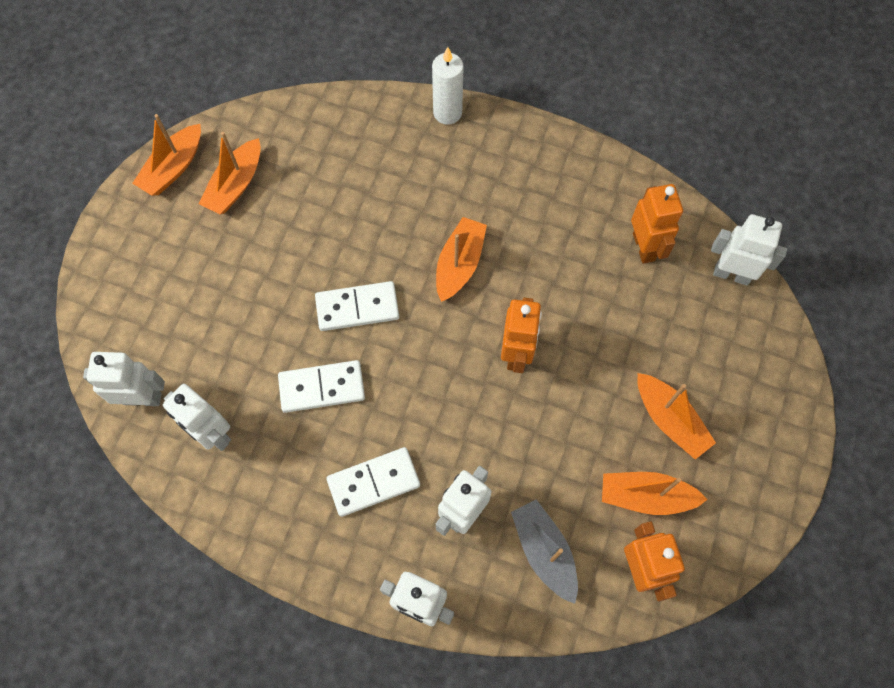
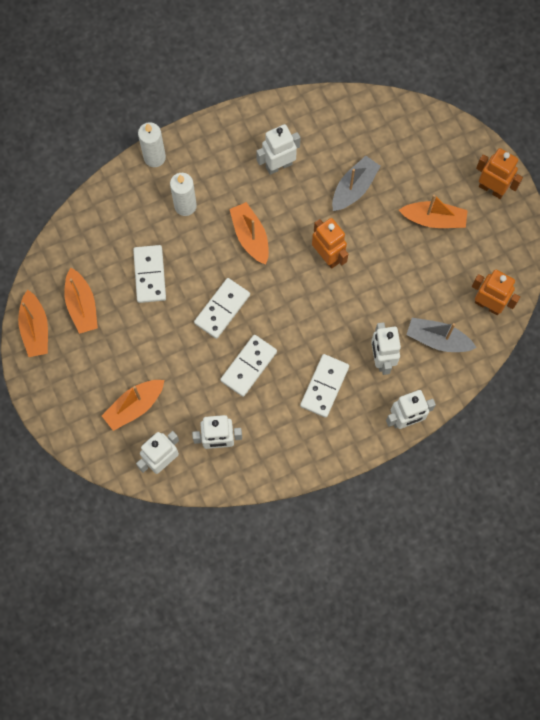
camera: 45 degrees left, 5 degrees up
orange boat [602,472,708,515] -> orange boat moved to [102,380,164,431]
orange robot [631,184,683,264] -> orange robot moved to [476,148,523,199]
white robot [711,214,787,285] -> white robot moved to [256,124,301,175]
none -> white domino [133,245,166,303]
none -> white candle [170,173,197,216]
none -> grey boat [332,156,380,211]

